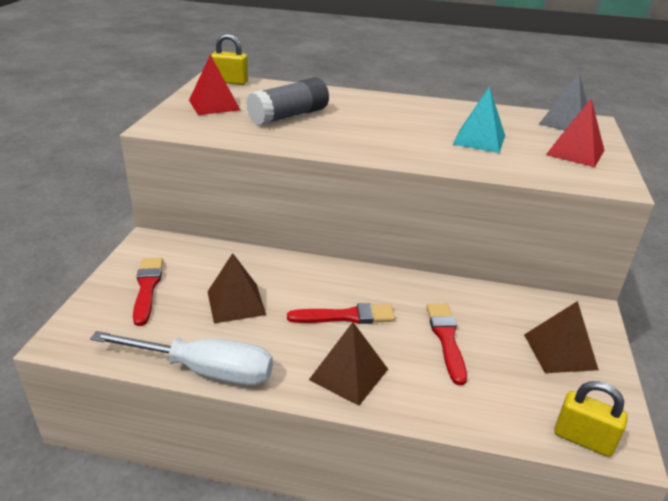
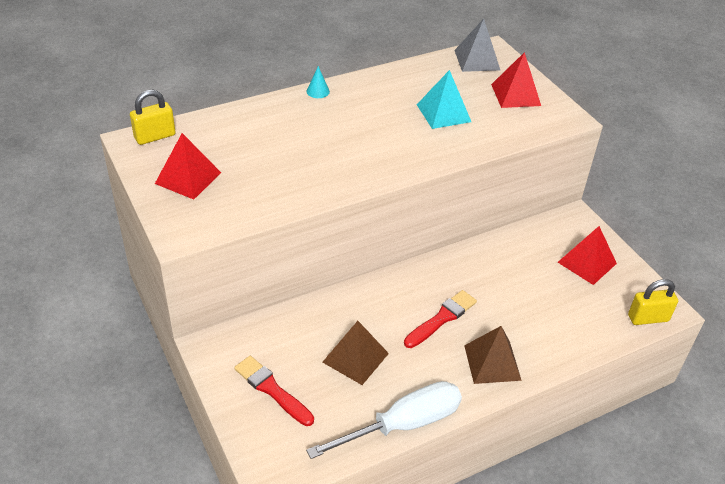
camera: 40 degrees left, 10 degrees up
grey glue stick [246,77,329,126] -> none
red brush [427,304,467,385] -> none
brown pyramid [524,301,599,373] -> red pyramid [558,226,617,285]
none -> turquoise cone [306,66,330,98]

